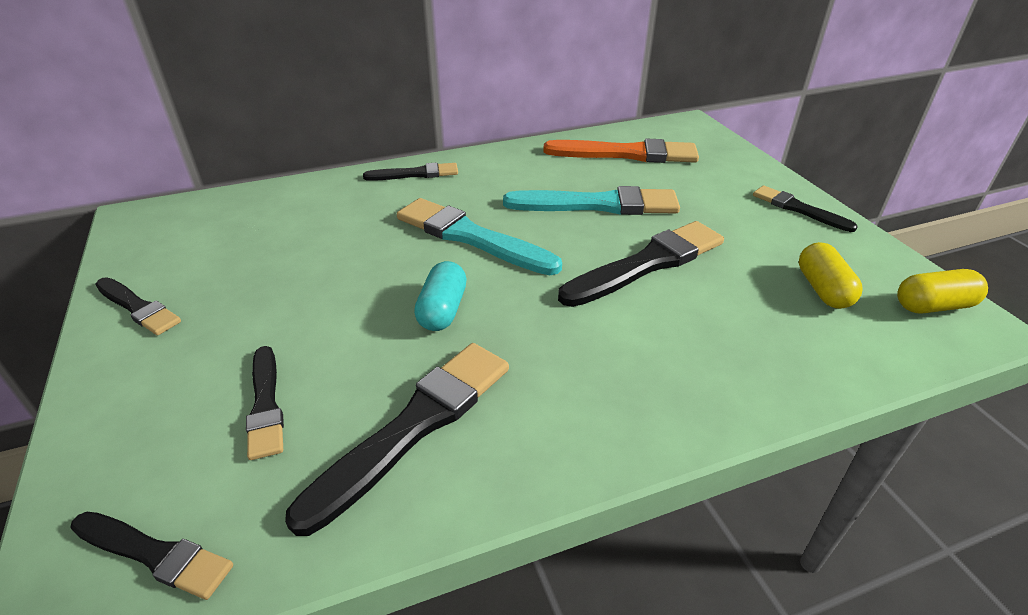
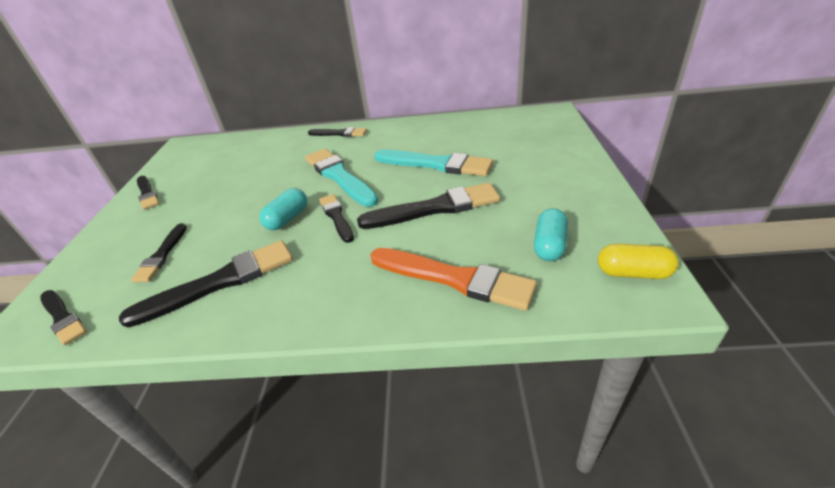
camera: 25 degrees right, 0 degrees up
orange brush [543,139,699,163] -> orange brush moved to [370,248,537,311]
black brush [753,185,858,232] -> black brush moved to [319,194,354,243]
yellow capsule [799,242,863,309] -> turquoise capsule [534,208,568,261]

